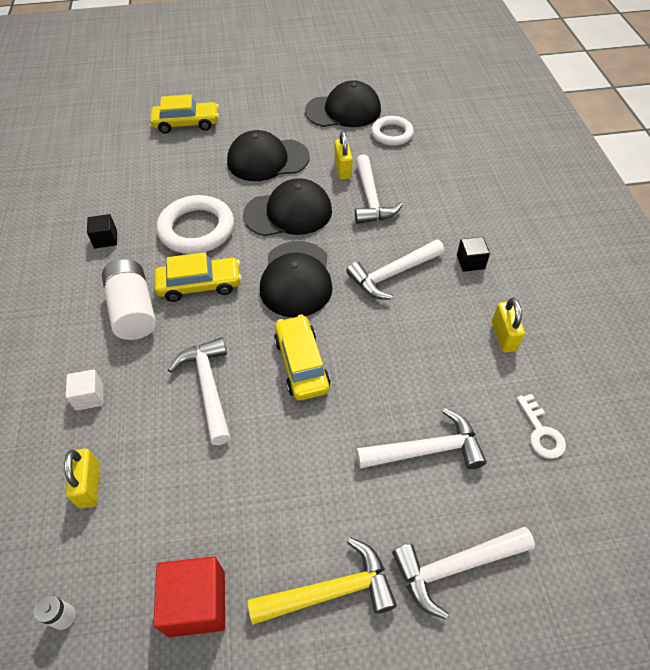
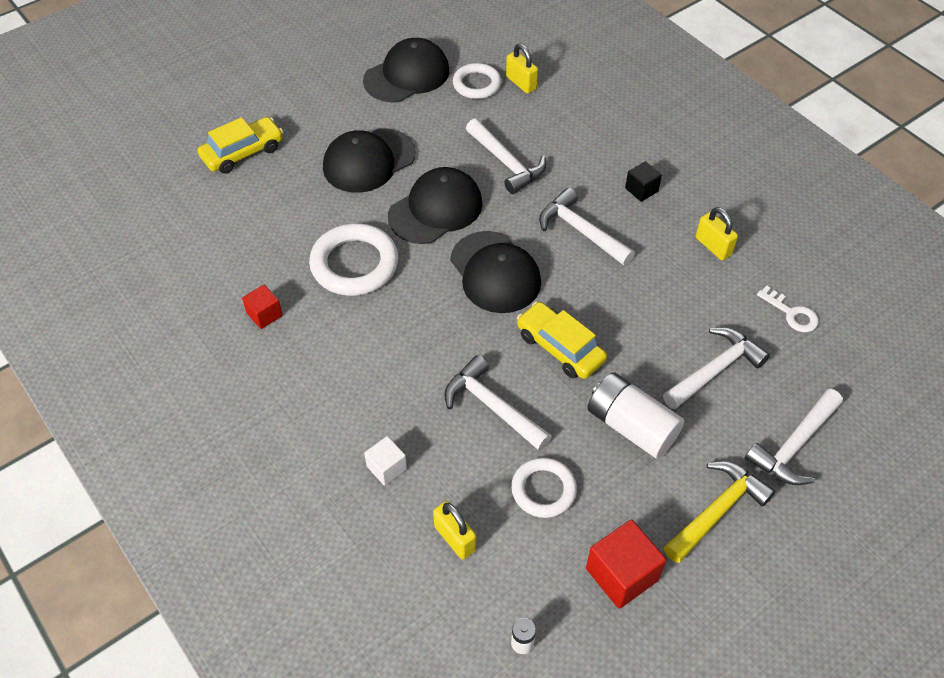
camera: 30 degrees left, 0 degrees up
black cube [87,214,117,248] -> red cube [242,285,283,329]
white battery [102,259,156,340] -> white battery moved to [587,372,684,459]
yellow car [154,252,241,302] -> none
yellow padlock [335,131,353,180] -> yellow padlock moved to [506,44,538,94]
white hammer [346,239,445,300] -> white hammer turned 105 degrees clockwise [539,188,635,266]
none -> white ring [511,457,577,518]

